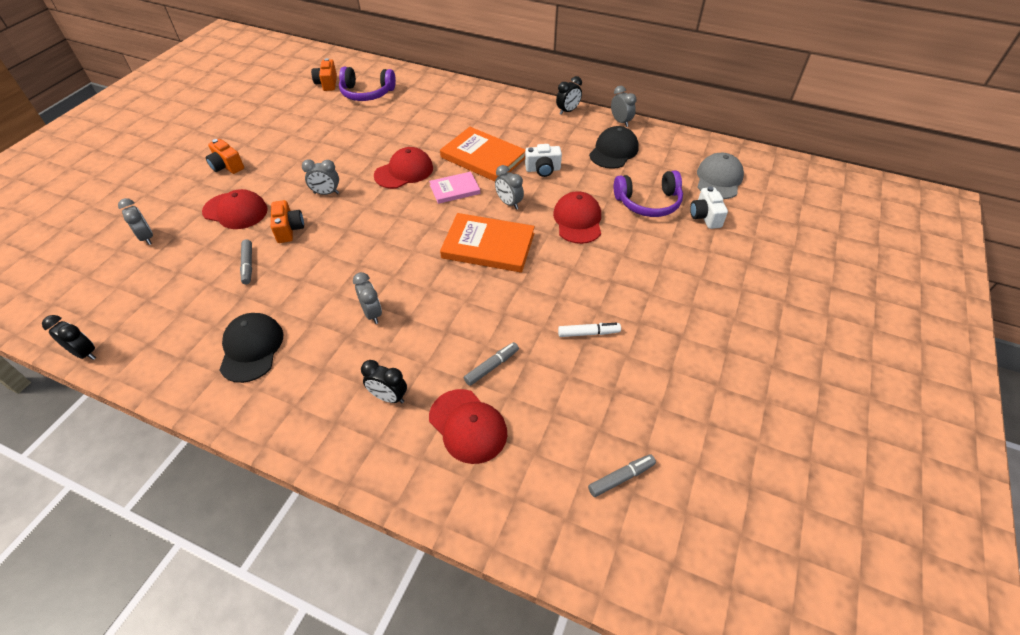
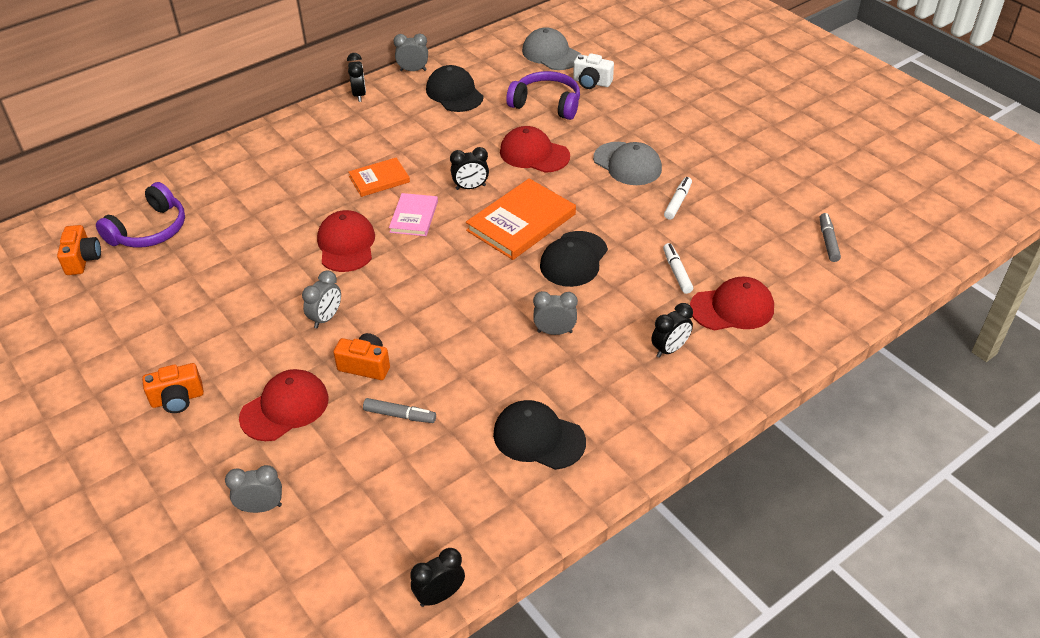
camera: 60 degrees left, 5 degrees down
orange camera [311,58,337,91] -> orange camera turned 120 degrees counterclockwise [57,225,101,275]
orange book [440,127,526,181] -> orange book [348,157,410,197], size x0.59
grey marker [464,342,519,386] -> white marker [663,243,693,294]
grey clock [495,165,524,209] -> black clock [450,147,489,190]
white camera [525,144,562,177] -> none
purple headphones [614,170,683,217] -> purple headphones turned 90 degrees counterclockwise [506,71,580,120]
none -> black cap [540,231,608,287]
none -> grey cap [593,142,662,185]

